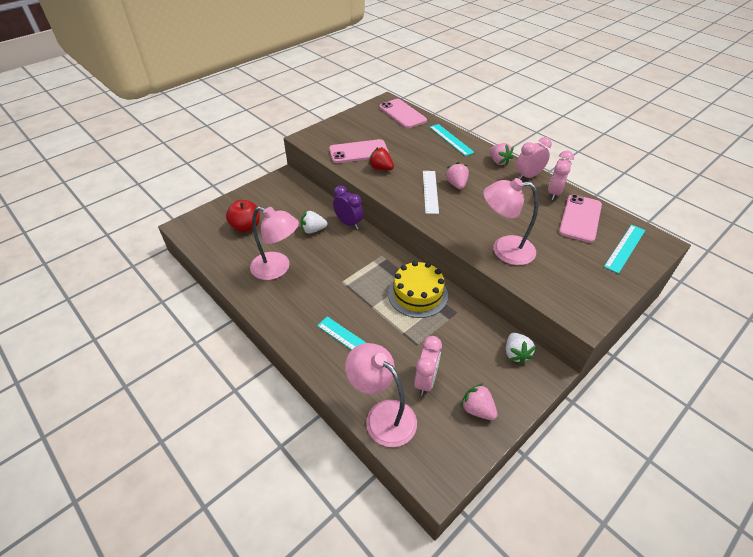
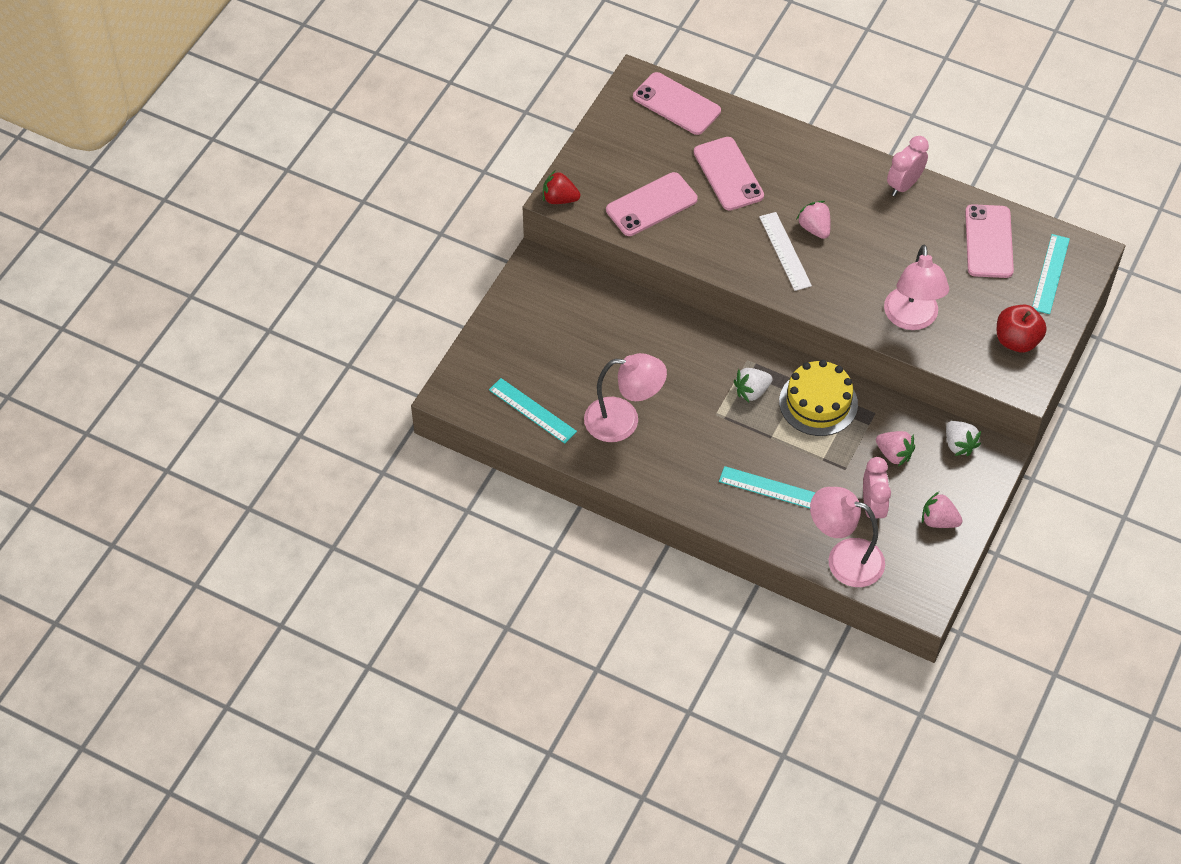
camera: 20 degrees left, 10 degrees up
red apple [226,200,260,232] -> red apple moved to [997,305,1047,352]
white strawberry [300,211,328,234] -> white strawberry moved to [734,368,773,402]
purple clock [333,185,363,229] -> none
red strawberry [368,147,394,170] -> red strawberry moved to [543,171,580,204]
turquoise ruler [429,124,475,156] -> turquoise ruler moved to [489,378,577,444]
pink lamp [483,178,538,265] -> pink lamp turned 75 degrees counterclockwise [884,245,949,330]
pink strawberry [489,143,514,166] -> pink strawberry moved to [876,431,915,466]
pink clock [548,151,574,200] -> none
none -> pink phone [694,137,764,211]

